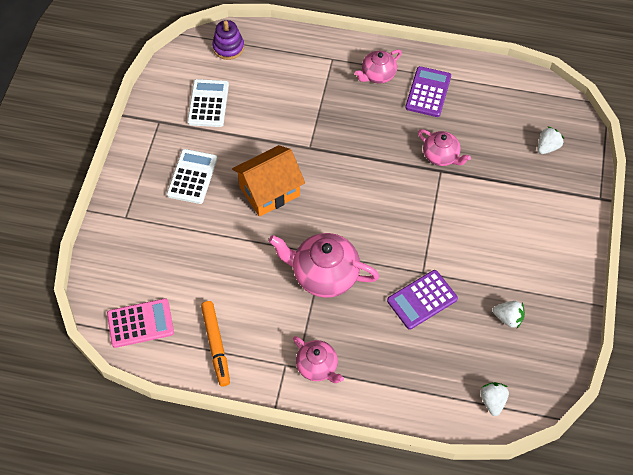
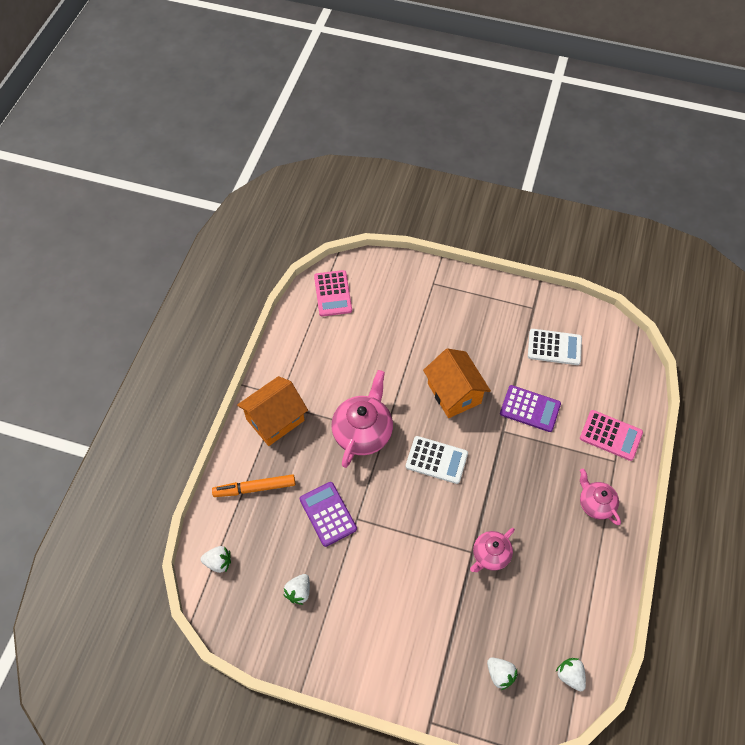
camera: 95 degrees right, 0 degrees up
white calculator [167,149,217,204] -> white calculator moved to [405,436,468,484]
orange marker [201,301,230,386] -> orange marker moved to [212,474,295,497]
purple stacking toy [212,20,244,60] -> none
pink teapot [293,336,344,383] -> orange house [237,376,308,446]
purple calculator [405,66,451,117] -> purple calculator moved to [500,385,561,432]
none -> white strawberry [556,658,586,692]
none -> pink calculator [580,410,643,461]

